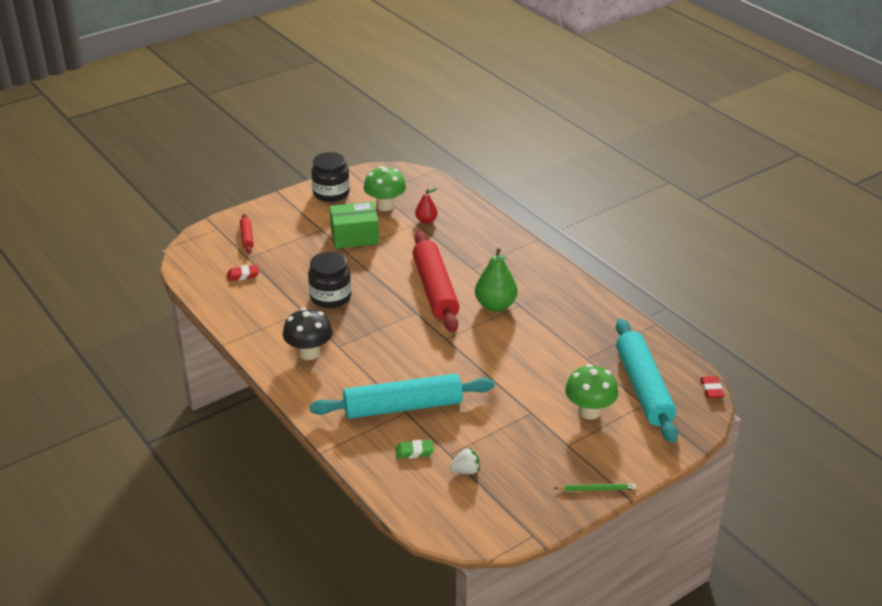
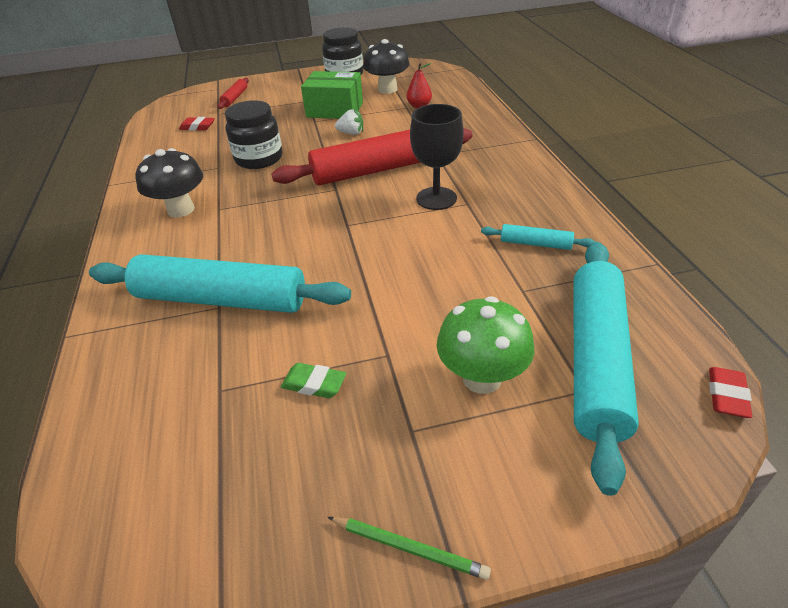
camera: 25 degrees right, 5 degrees up
green mushroom [364,166,406,211] -> black mushroom [363,39,410,94]
green eraser [395,440,434,459] -> green eraser moved to [281,363,346,398]
red rolling pin [413,231,459,332] -> red rolling pin turned 60 degrees clockwise [271,128,473,185]
white strawberry [449,448,480,474] -> white strawberry moved to [335,109,363,135]
green pear [475,248,517,312] -> black goblet [410,104,464,210]
none -> turquoise rolling pin [481,224,595,250]

